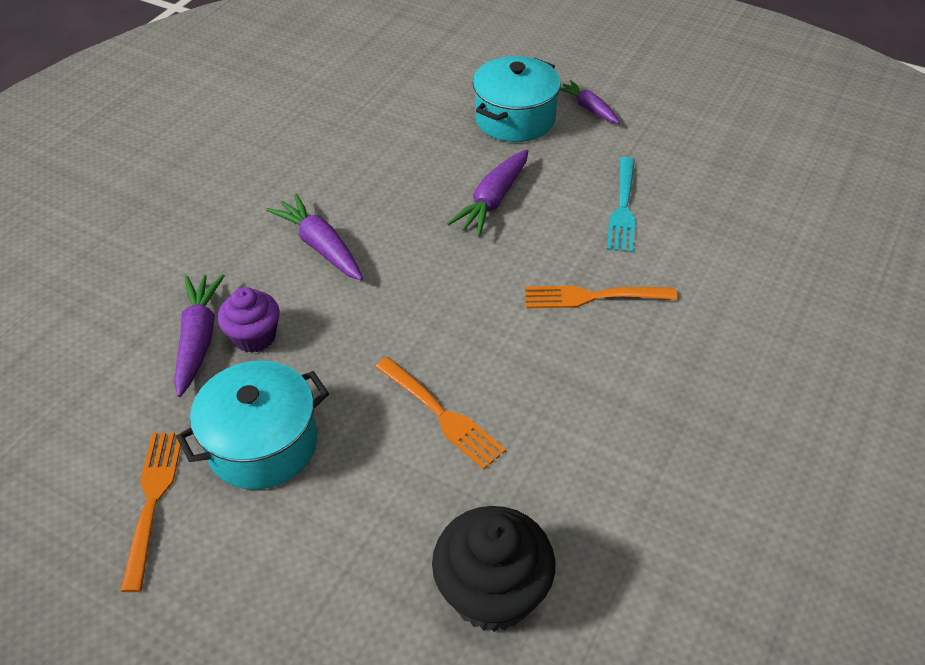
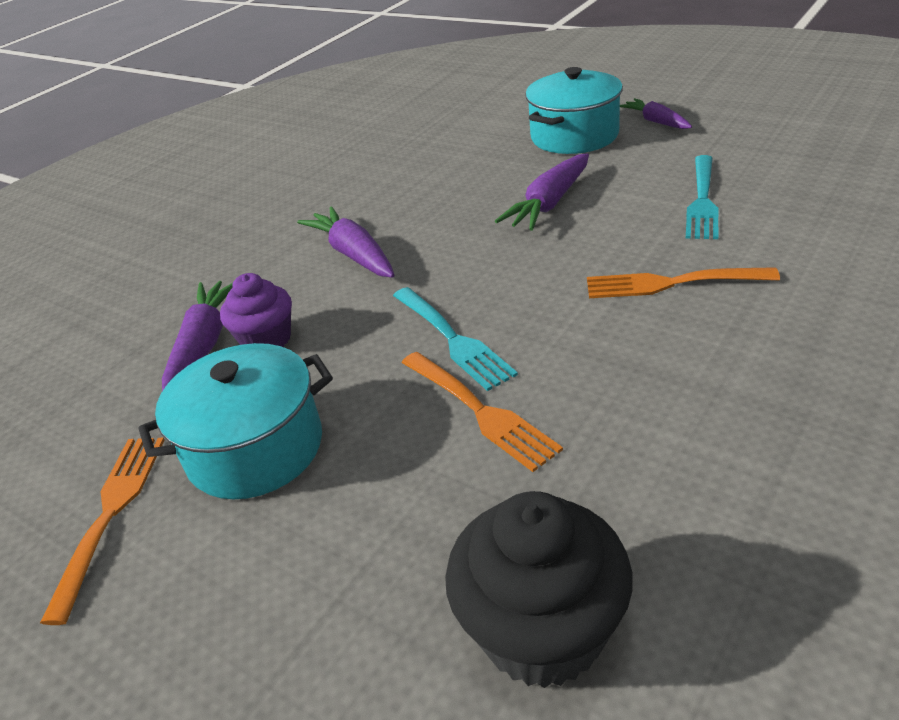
camera: 10 degrees right, 10 degrees down
none -> turquoise fork [393,287,518,391]

